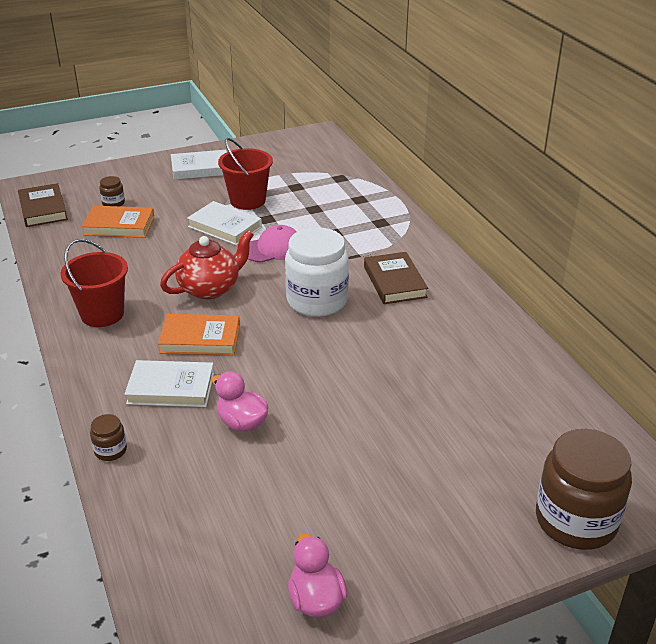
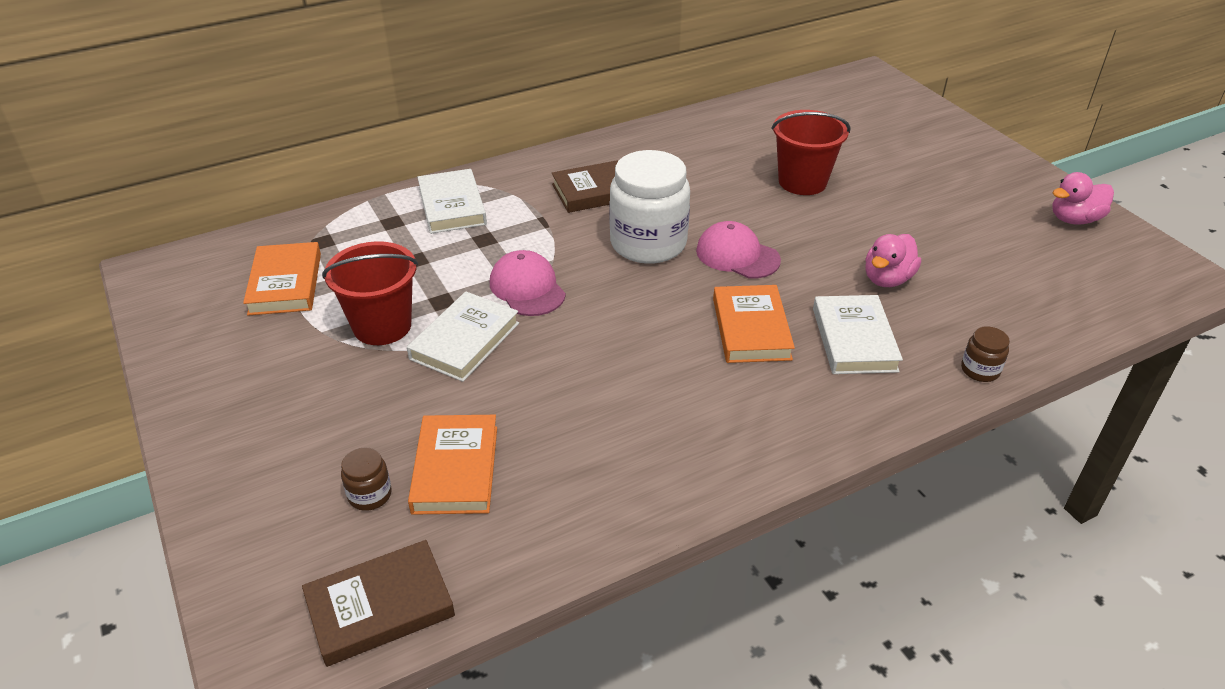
camera: 95 degrees left, 5 degrees up
red bucket [60,239,128,327] -> red bucket moved to [771,110,851,195]
red teapot [160,230,253,299] -> none
white book [171,150,227,180] -> white book moved to [417,169,487,234]
brown jar [536,429,632,550] -> none
none -> orange book [243,242,321,315]
none -> pink cap [696,221,781,278]

